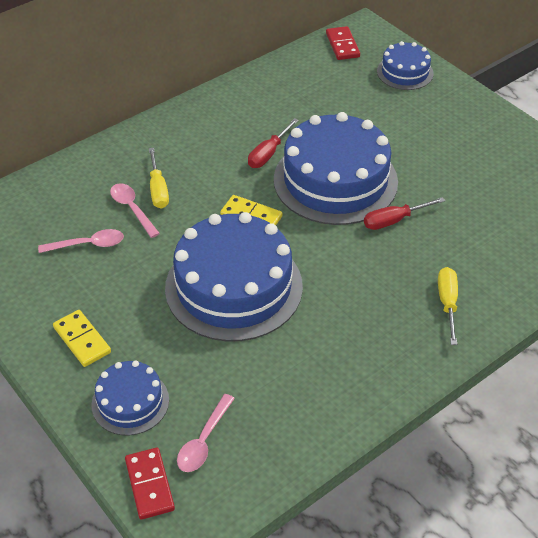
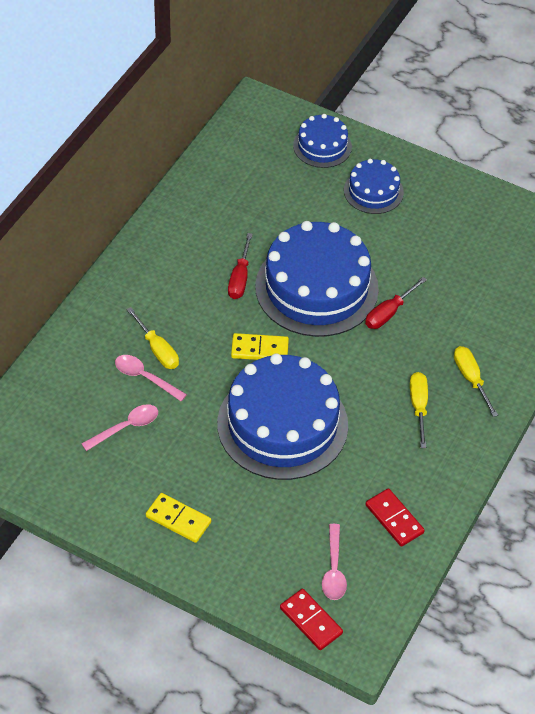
camera: 25 degrees left, 5 degrees up
blue cake [91,360,169,435] -> blue cake moved to [344,159,404,214]
red domino [326,26,360,60] -> red domino moved to [366,488,425,547]
none -> yellow screwdriver [410,372,428,448]

